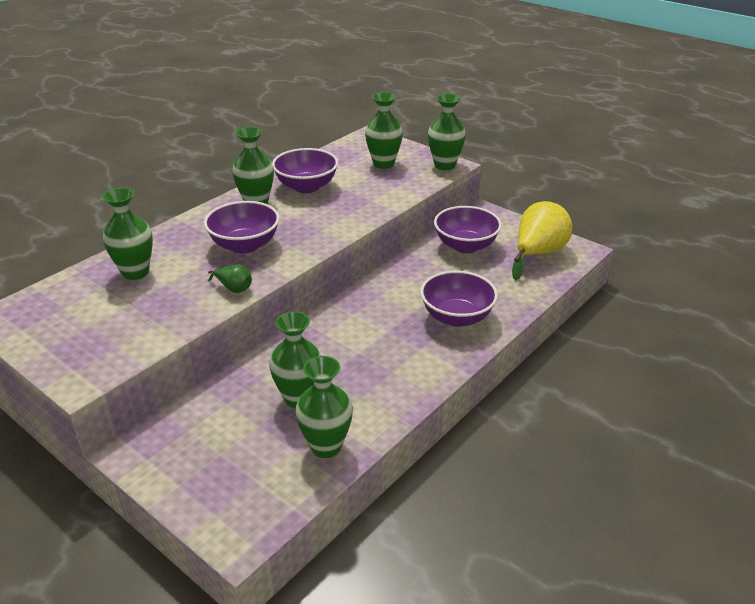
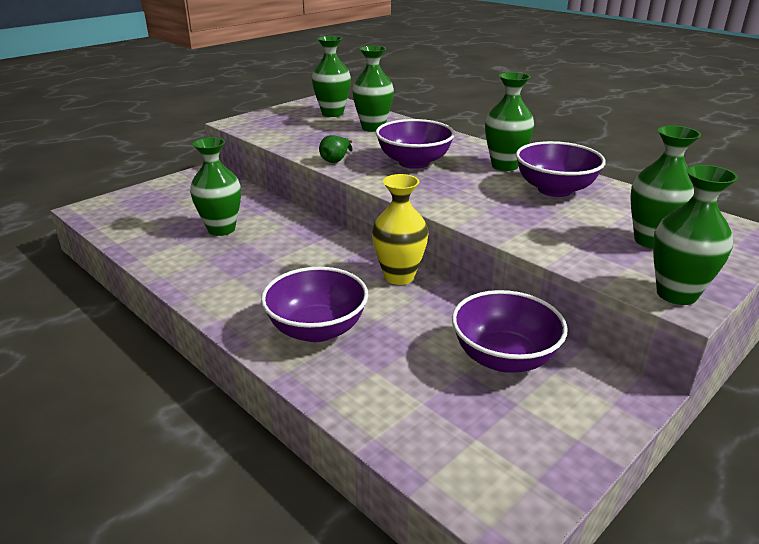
camera: 95 degrees right, 5 degrees down
green vase [295,356,353,458] -> green vase moved to [312,36,351,117]
yellow pear [512,201,572,281] -> none
none -> yellow vase [372,174,429,285]

